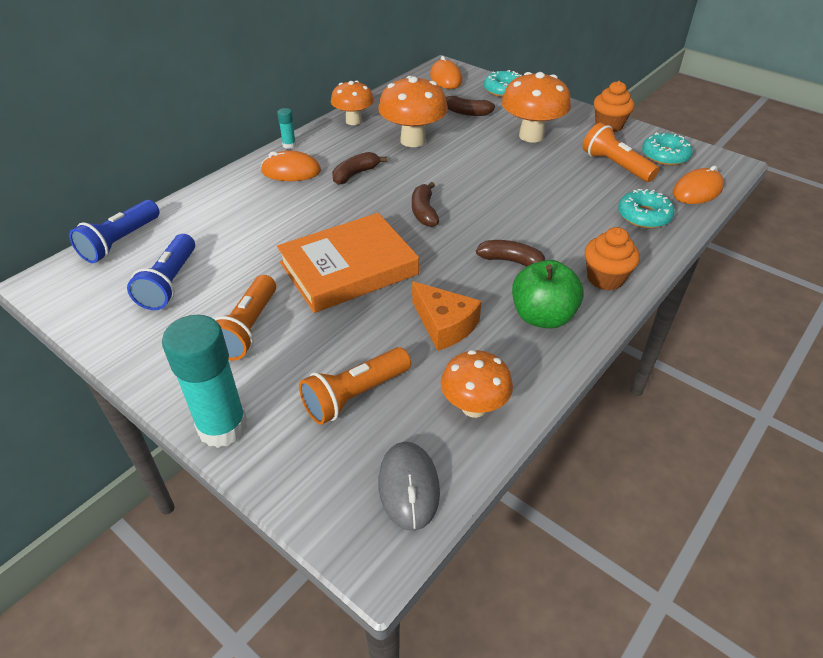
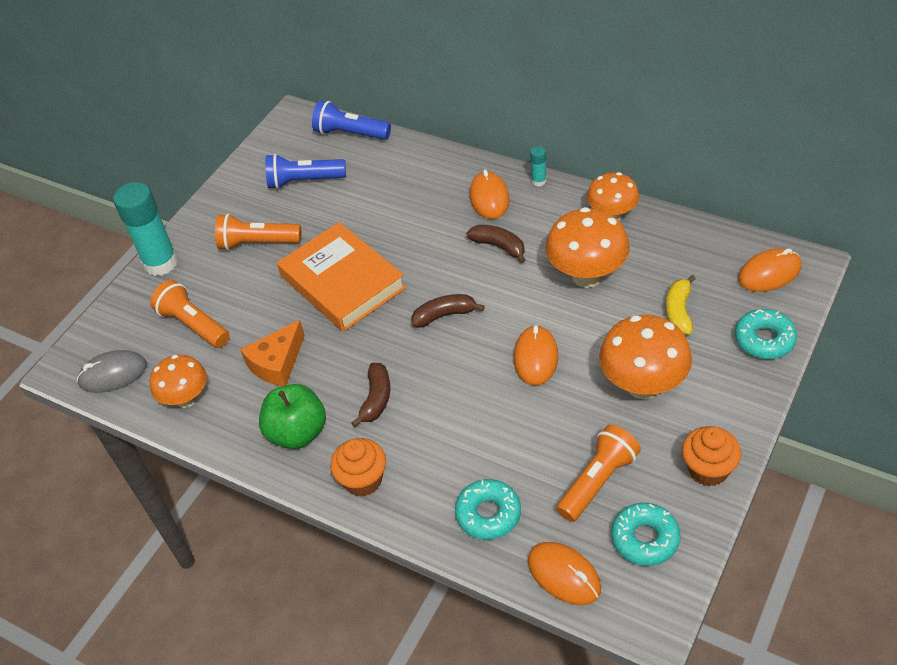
camera: 85 degrees right, 5 degrees up
brown banana [445,96,495,116] -> yellow banana [666,275,696,335]
none -> orange mouse [514,325,558,386]

